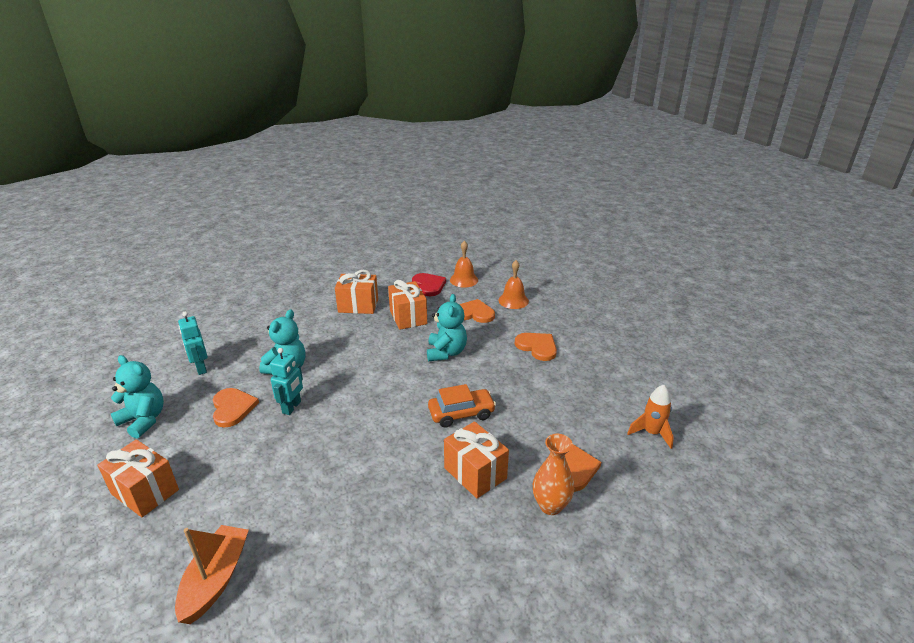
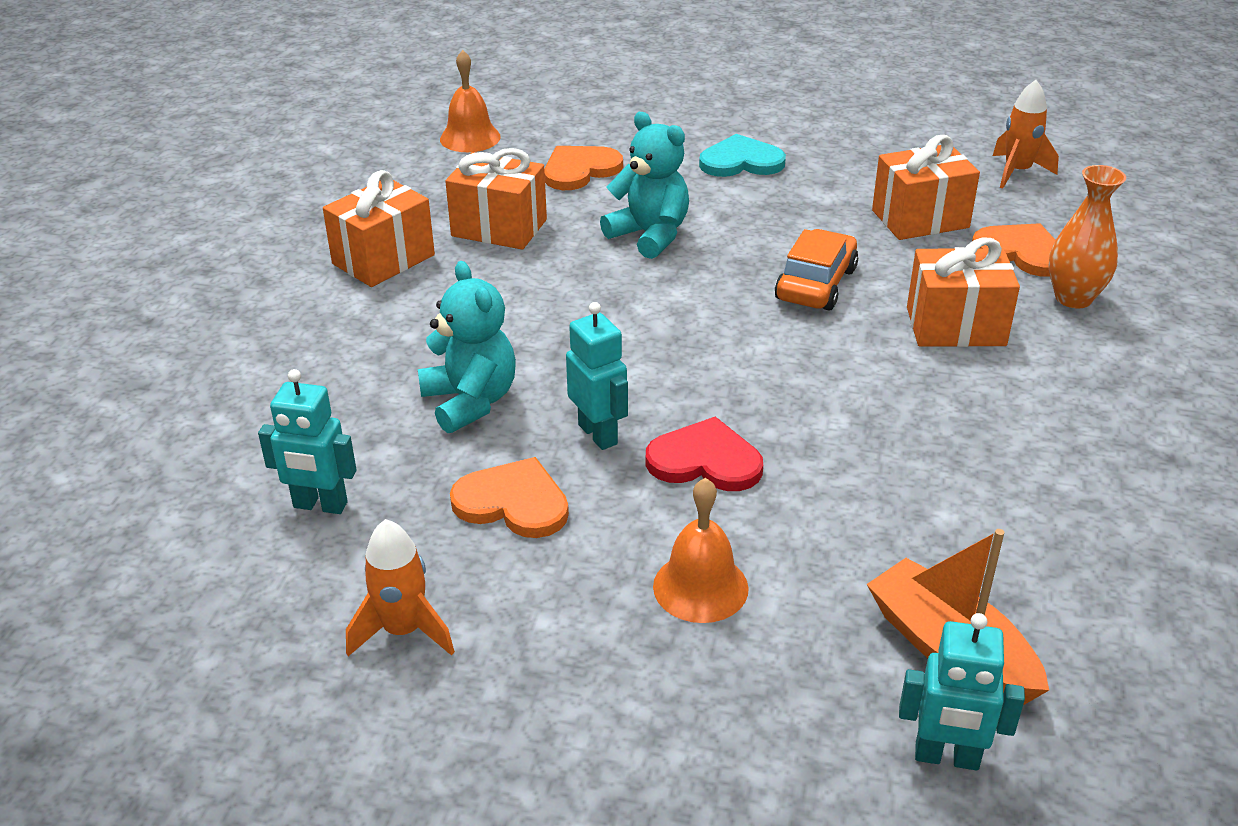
camera: 50 degrees left, 5 degrees up
orange gift [97,439,179,517] -> orange gift moved to [872,135,980,240]
turquoise teddy bear [111,355,164,439] -> orange rocket [346,519,455,656]
red heart [412,273,446,296] -> red heart moved to [646,416,763,491]
orange bell [498,260,529,309] -> orange bell moved to [653,478,749,623]
orange heart [515,333,557,361] -> turquoise heart [699,134,786,177]
none -> turquoise robot [899,613,1025,770]

